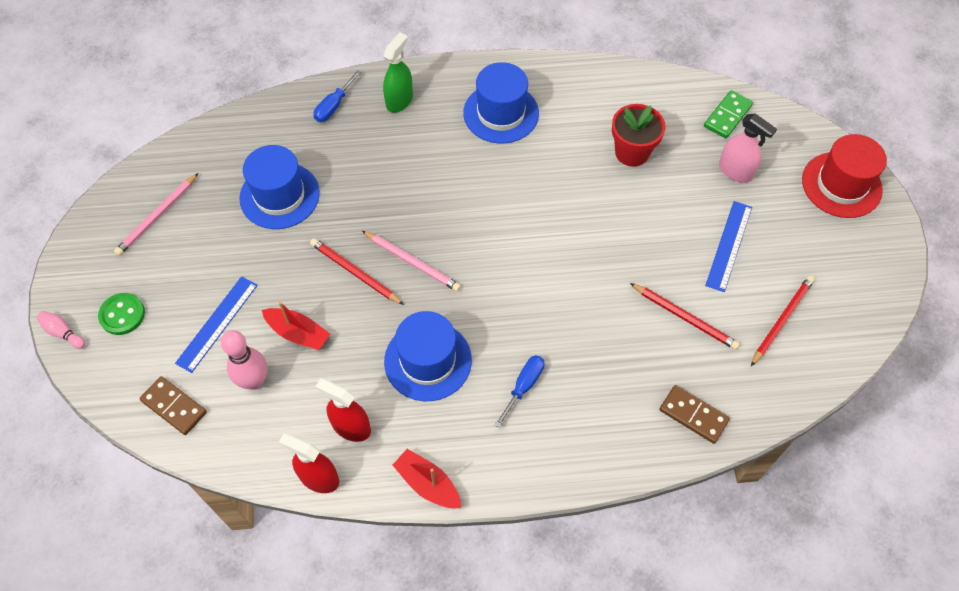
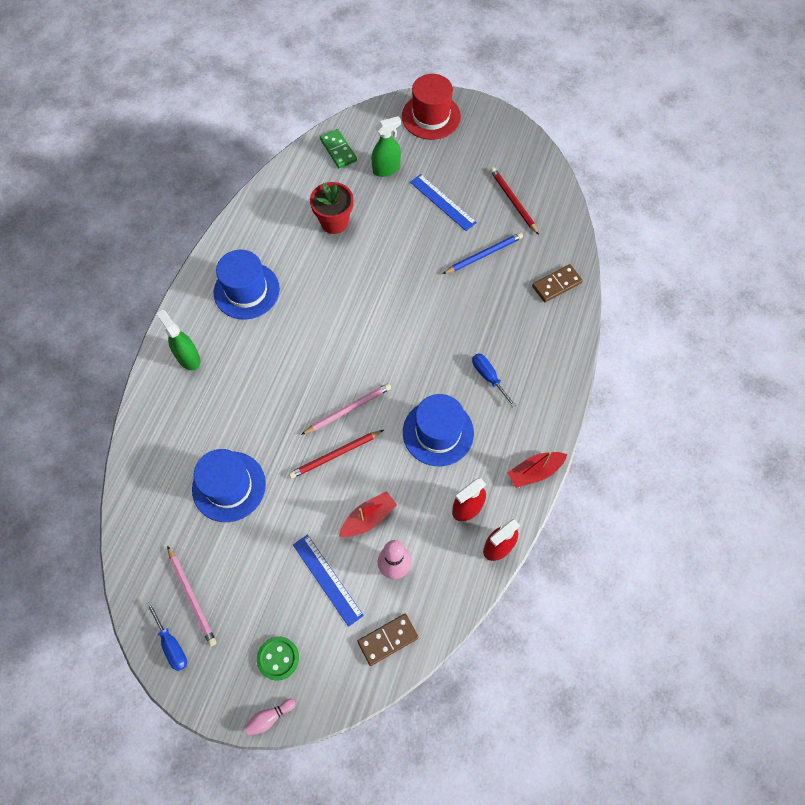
camera: 65 degrees left, 5 degrees up
blue screwdriver [314,70,361,122] -> blue screwdriver moved to [146,601,187,671]
red pencil [630,283,740,350] -> blue pencil [443,232,523,274]
pink spray bottle [719,113,777,183] -> green spray bottle [372,116,401,177]

